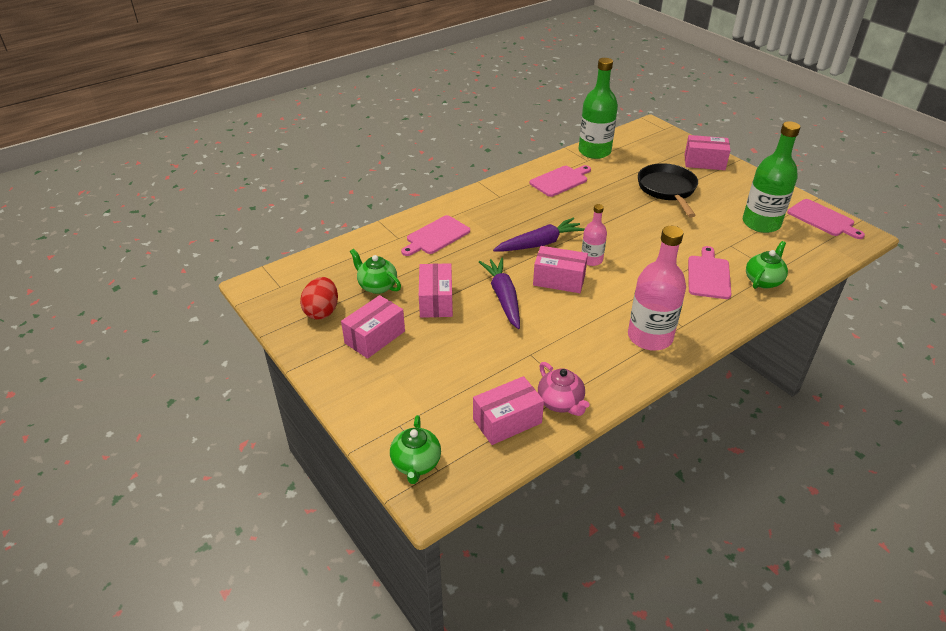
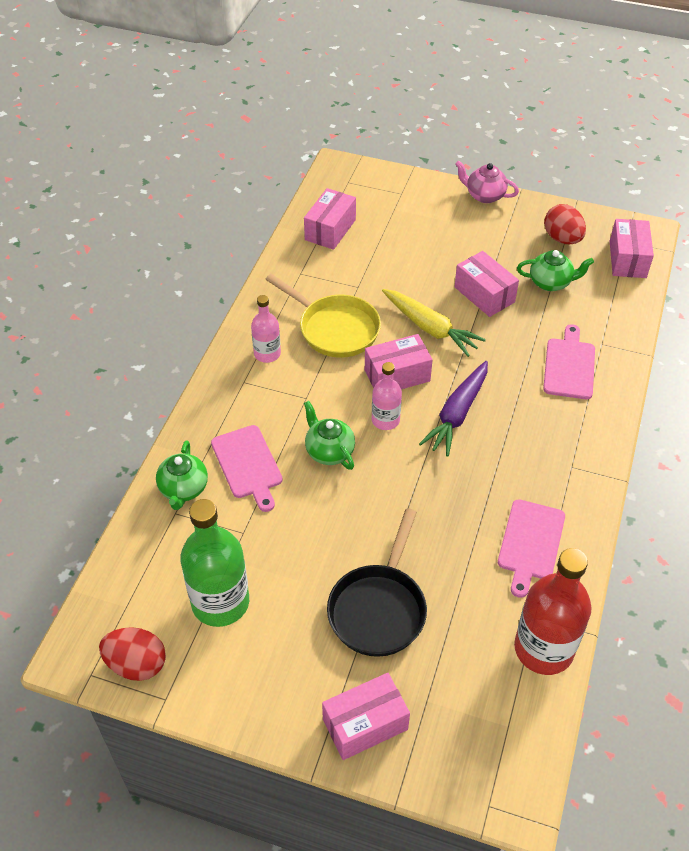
camera: 145 degrees right, 10 degrees up
pink box [341,295,405,359] -> pink box moved to [610,219,654,278]
green teapot [390,415,441,484] -> green teapot moved to [304,401,355,470]
purple carrot [479,258,520,329] -> yellow carrot [382,289,486,357]
pink teapot [538,362,590,416] -> pink teapot moved to [455,160,519,203]
green bottle [579,58,618,159] -> red bottle [514,548,592,675]
pink bottle [628,226,686,351] -> pink bottle [251,295,281,363], size x0.56
black pan [638,163,698,217] -> black pan turned 60 degrees clockwise [327,508,427,657]
pink cutting board [787,199,865,239] -> red egg [99,627,166,681]
none -> yellow pan [265,274,381,358]

